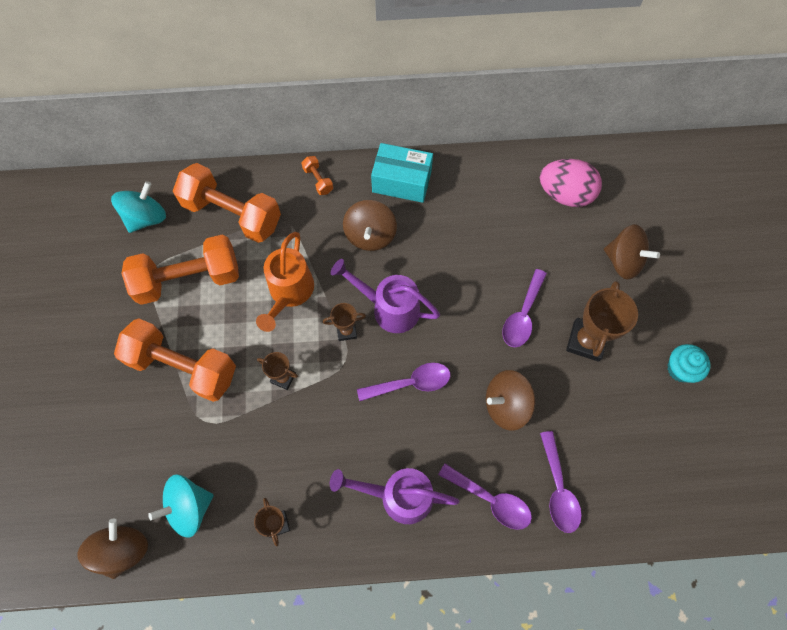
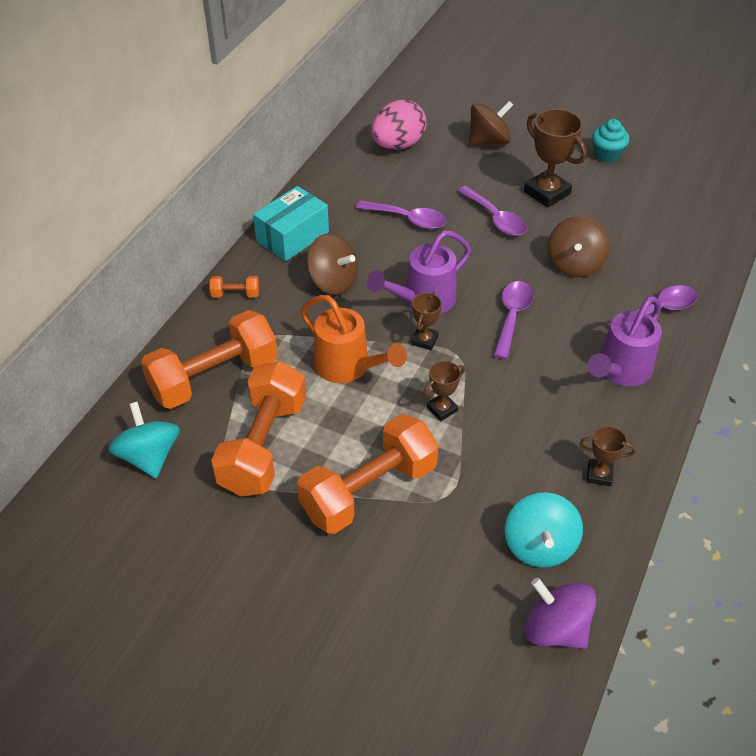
camera: 60 degrees left, 20 degrees down
brown spinning top [77,518,148,579] -> purple spinning top [525,578,597,649]
purple spoon [540,431,582,533] -> purple spoon moved to [356,200,447,229]

